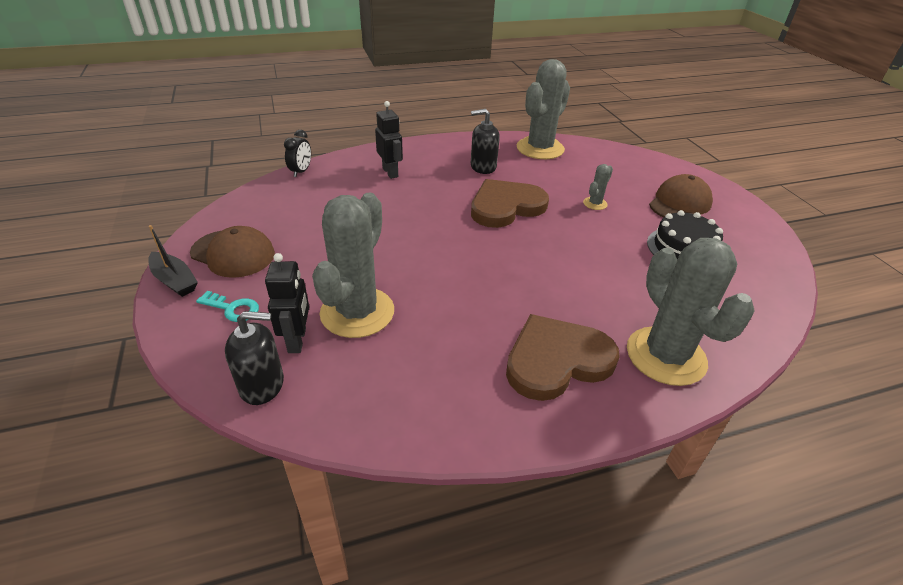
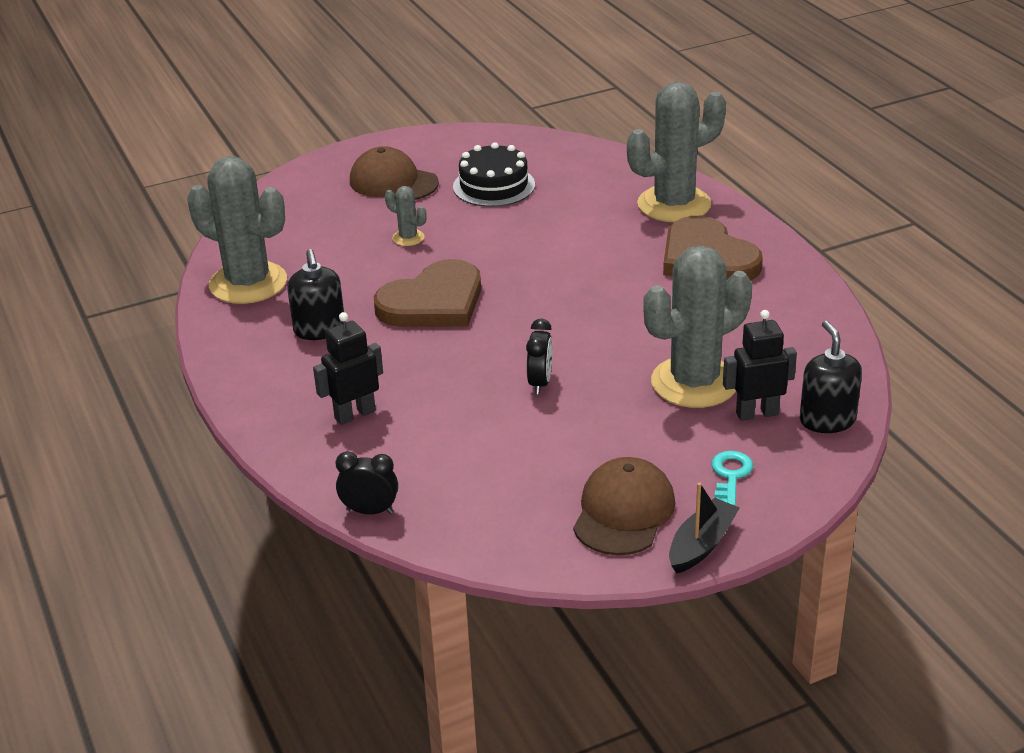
camera: 95 degrees left, 5 degrees down
grey cactus [312,192,394,338] -> grey cactus turned 45 degrees counterclockwise [643,245,752,408]
brown heart [471,179,549,228] -> brown heart turned 90 degrees counterclockwise [374,259,481,327]
none -> black clock [526,318,553,394]

